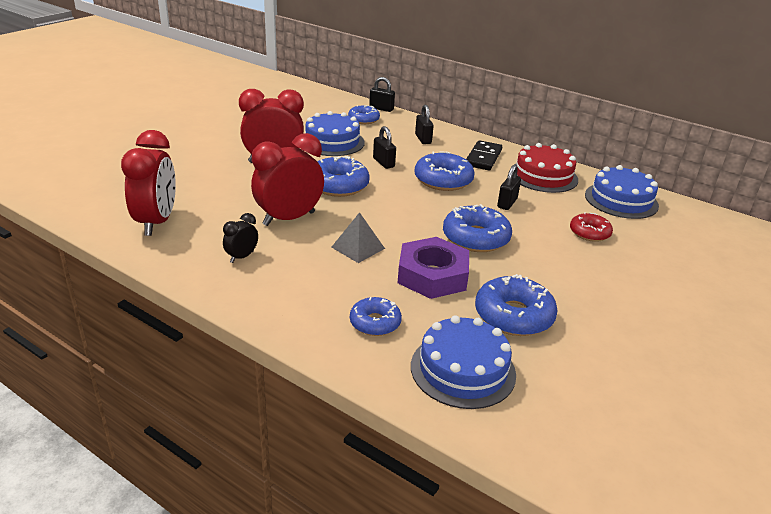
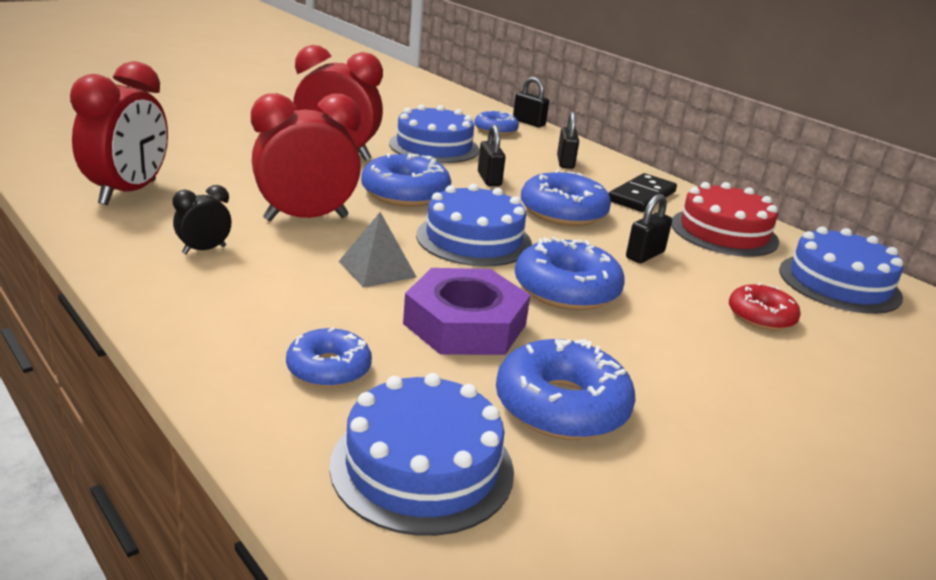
camera: 15 degrees right, 5 degrees down
none -> blue cake [416,184,532,267]

